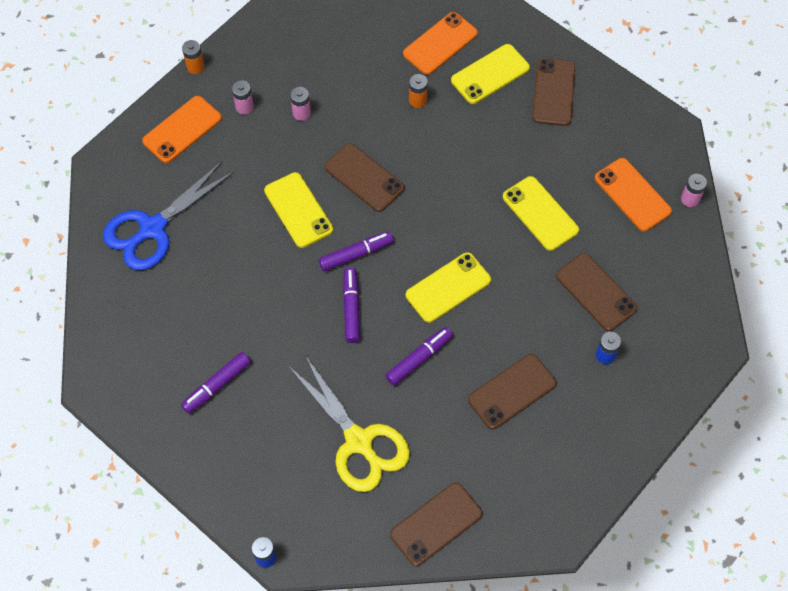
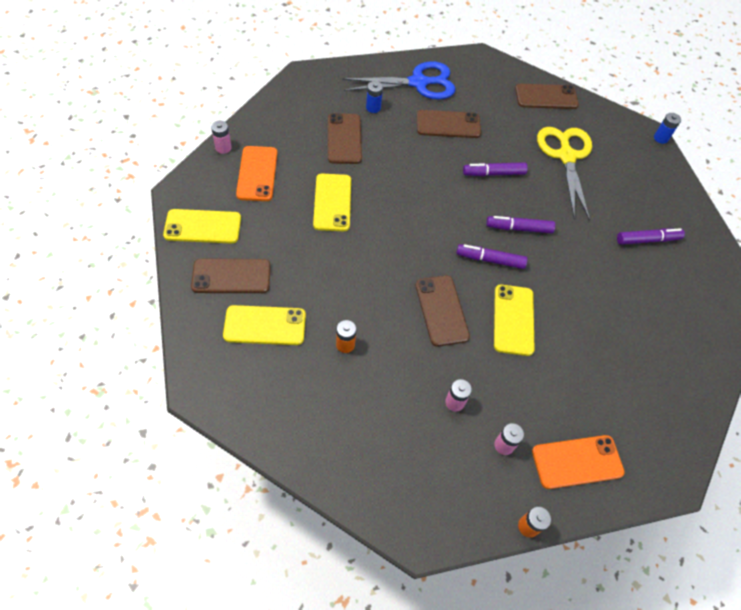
camera: 150 degrees left, 5 degrees down
blue scissors [103,161,234,270] -> blue scissors moved to [342,61,456,100]
purple marker [343,267,360,343] -> purple marker turned 60 degrees clockwise [486,216,555,233]
orange phone [403,12,478,75] -> none
yellow phone [406,252,491,323] -> yellow phone moved to [163,209,241,244]
brown phone [532,58,576,126] -> brown phone turned 45 degrees clockwise [191,259,271,293]

